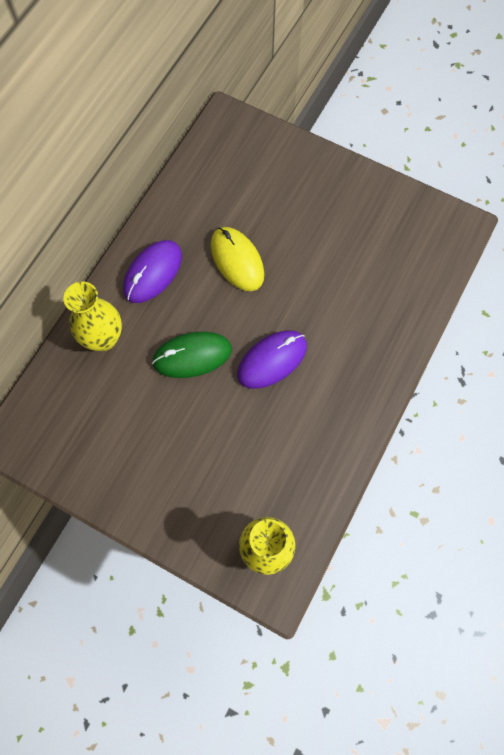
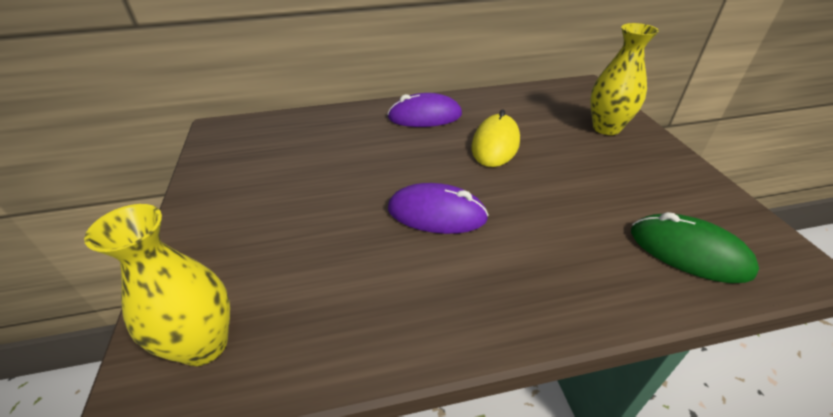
camera: 50 degrees right, 30 degrees down
yellow vase [64,282,122,351] -> yellow vase moved to [590,23,659,135]
green mouse [152,332,232,378] -> green mouse moved to [631,212,759,283]

